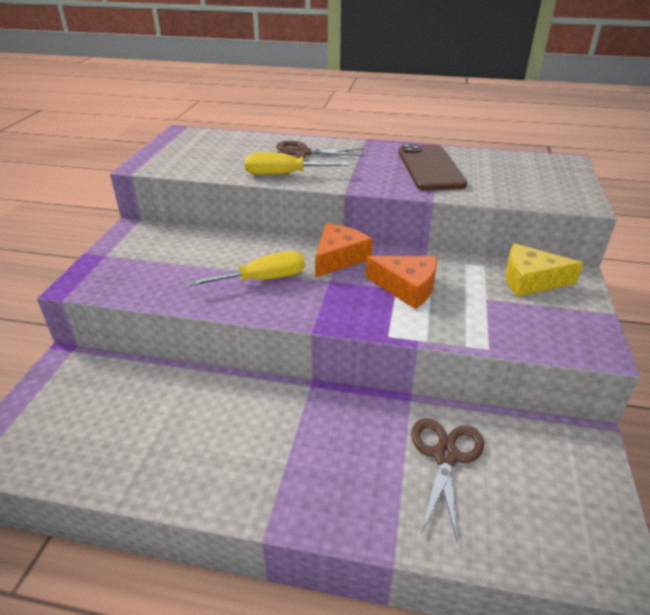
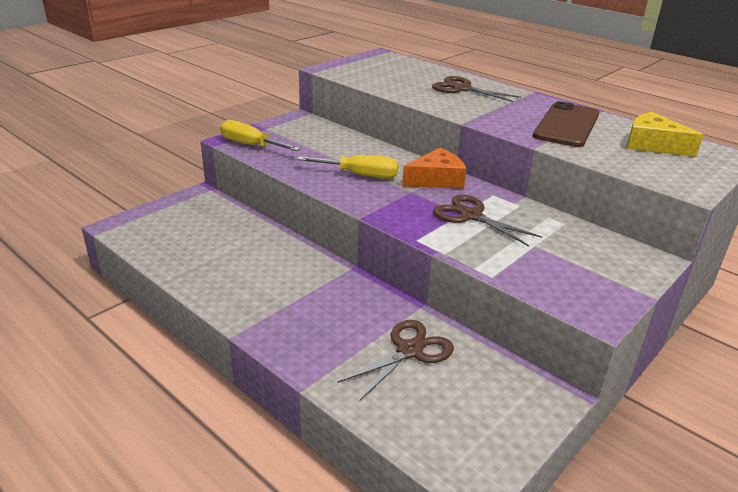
camera: 30 degrees right, 5 degrees down
yellow screwdriver [245,152,349,175] -> yellow screwdriver moved to [220,120,300,151]
orange cheese [365,256,437,309] -> brown scissors [433,194,542,246]
yellow cheese [505,243,583,296] -> yellow cheese moved to [627,112,703,157]

